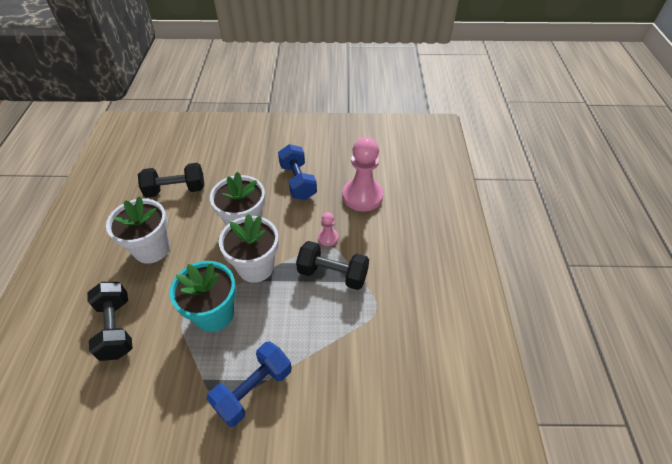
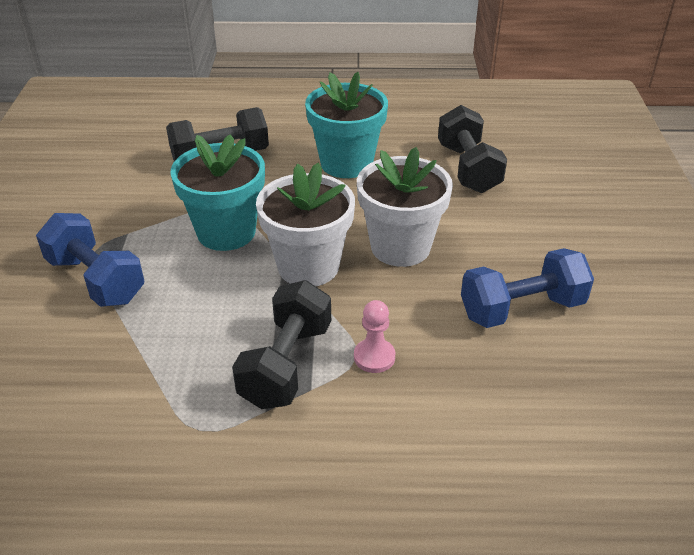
camera: 90 degrees right, 10 degrees down
white flower pot [106,196,170,264] -> turquoise flower pot [305,72,388,178]
pink pawn [343,137,383,212] -> none

